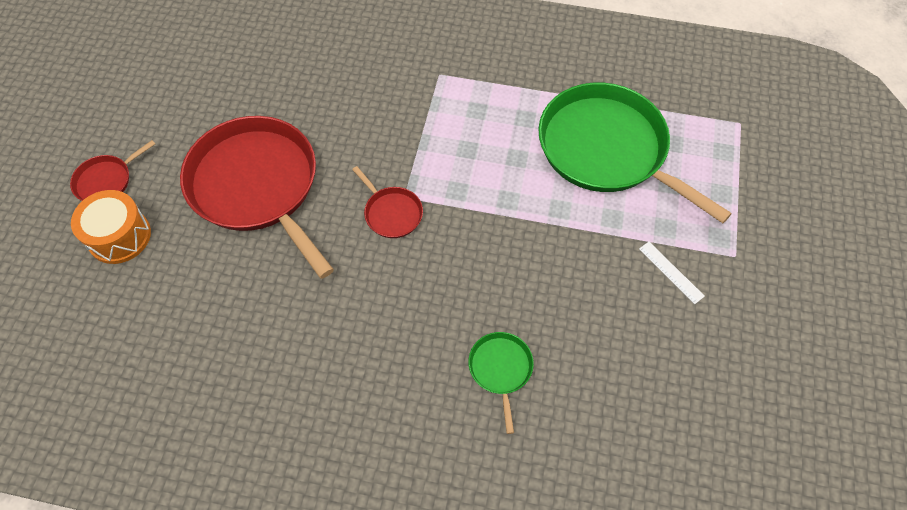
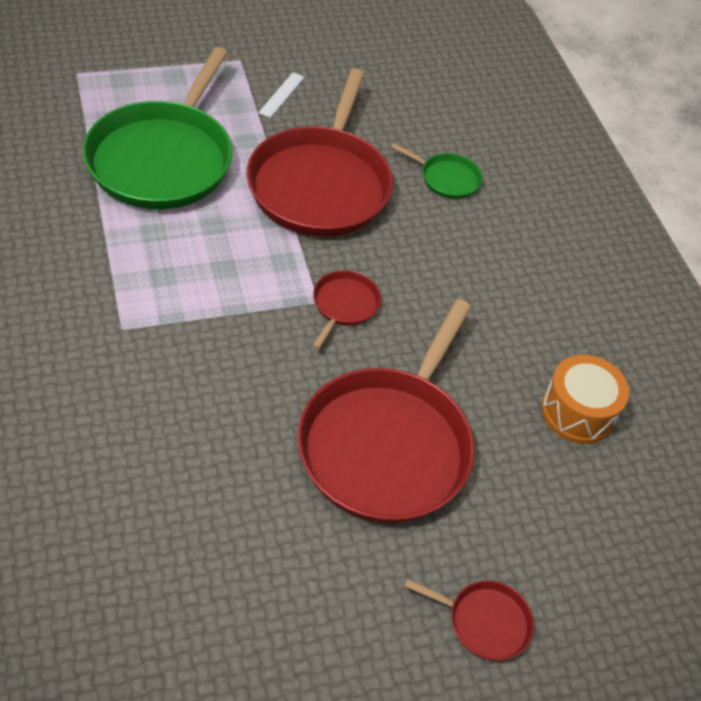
camera: 125 degrees left, 10 degrees down
orange drum [71,190,151,264] -> orange drum moved to [541,355,629,444]
green pan [468,332,534,434] -> green pan turned 120 degrees counterclockwise [391,143,482,199]
none -> red pan [246,68,393,237]

